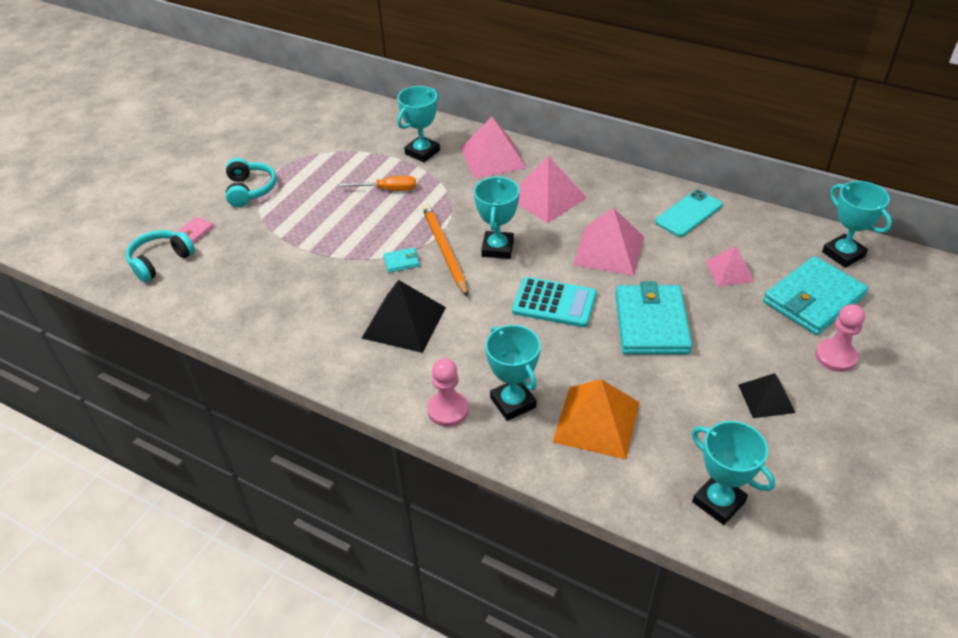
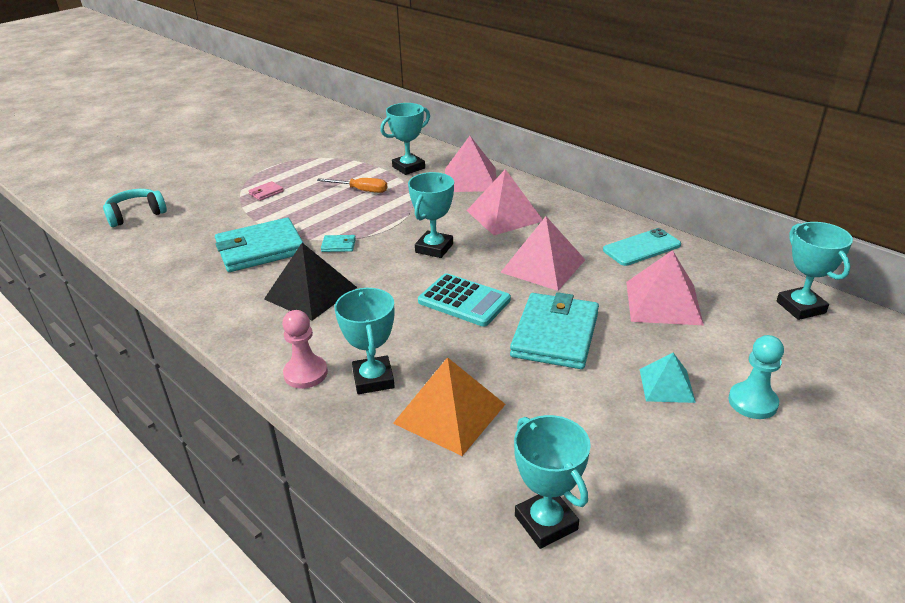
camera: 15 degrees right, 10 degrees down
pink wallet [176,217,214,244] -> pink wallet moved to [248,181,284,201]
turquoise headphones [226,158,277,207] -> none
orange pencil [422,204,468,297] -> none
pink pyramid [705,246,755,286] -> pink pyramid [626,250,704,325], size x1.66
black pyramid [738,373,795,418] -> none
turquoise wallet [763,256,869,335] -> turquoise wallet moved to [215,218,304,272]
pink pawn [815,304,865,372] -> turquoise pawn [728,335,784,419]
none -> turquoise pyramid [640,353,696,403]

